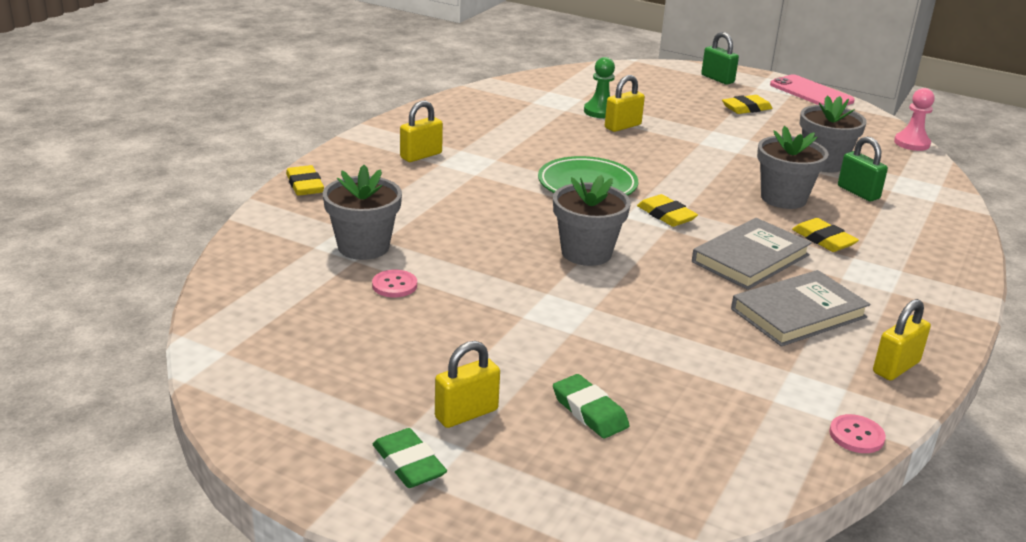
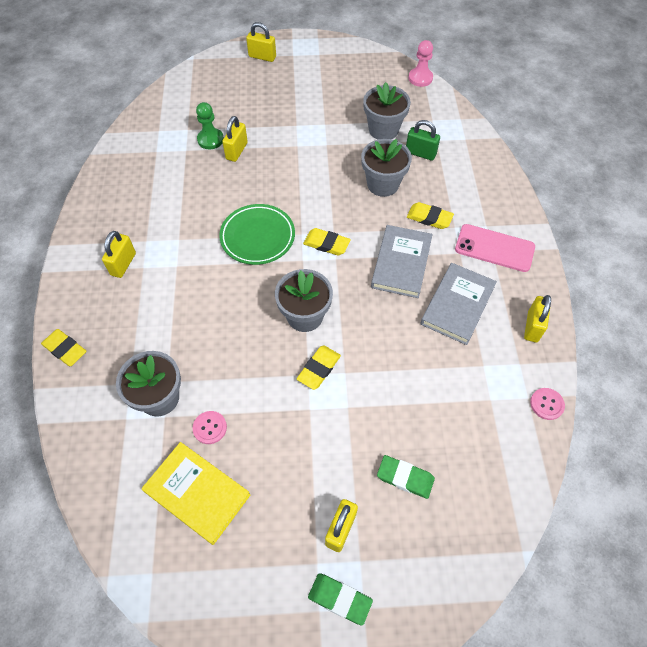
camera: 30 degrees left, 30 degrees up
green padlock [701,32,739,85] -> yellow padlock [246,22,276,62]
yellow eraser [722,95,773,114] -> yellow eraser moved to [297,345,341,390]
pink phone [770,74,855,105] -> pink phone moved to [455,224,535,272]
none -> yellow book [142,442,250,545]

